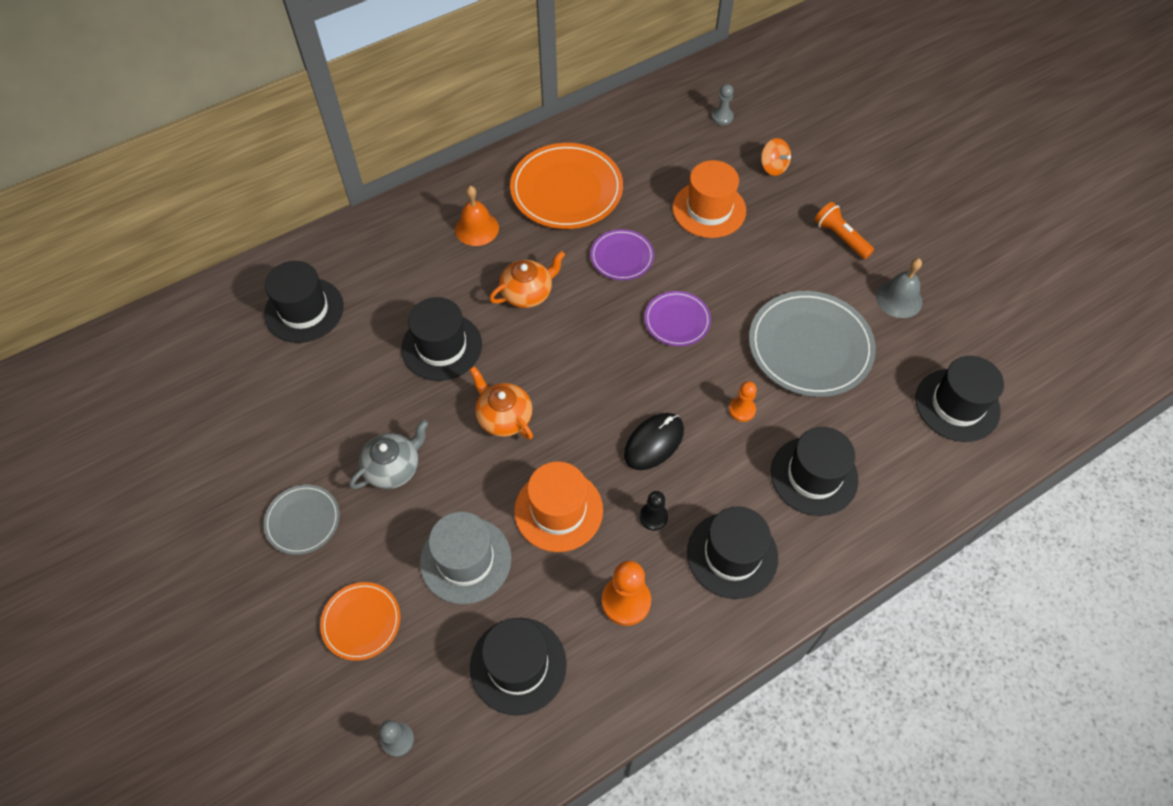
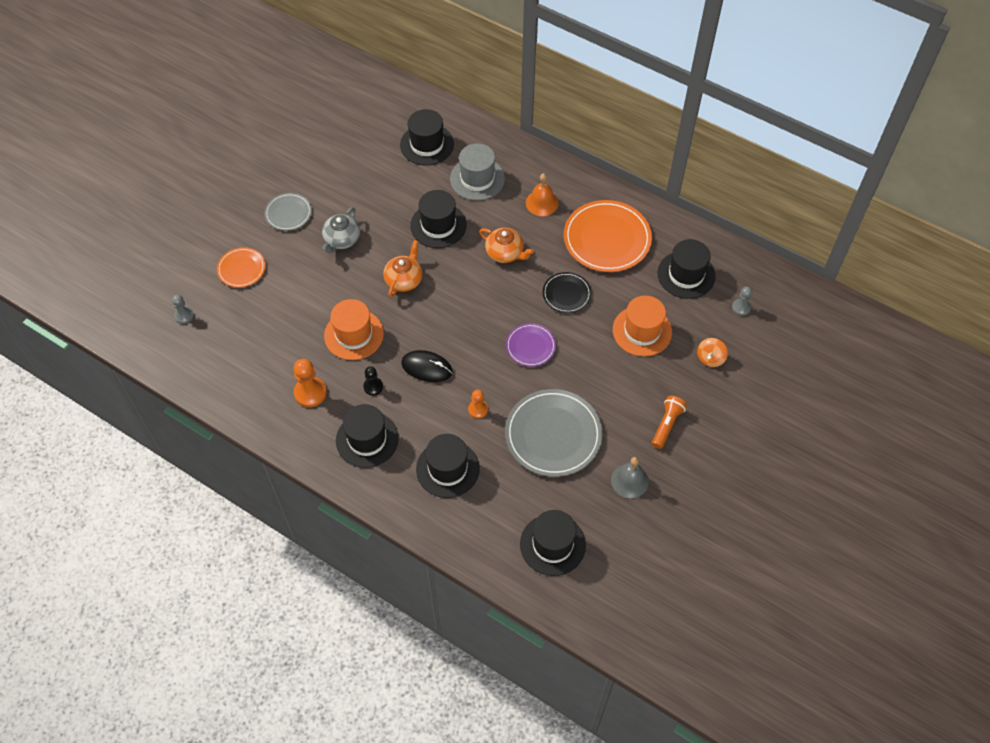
camera: 65 degrees right, 0 degrees up
grey teapot [350,420,429,489] -> grey teapot turned 90 degrees clockwise [322,207,360,253]
grey hat [420,512,511,604] -> grey hat moved to [450,143,505,201]
black hat [470,618,567,715] -> black hat moved to [657,239,716,299]
purple plate [590,229,654,280] -> black plate [543,272,592,313]

